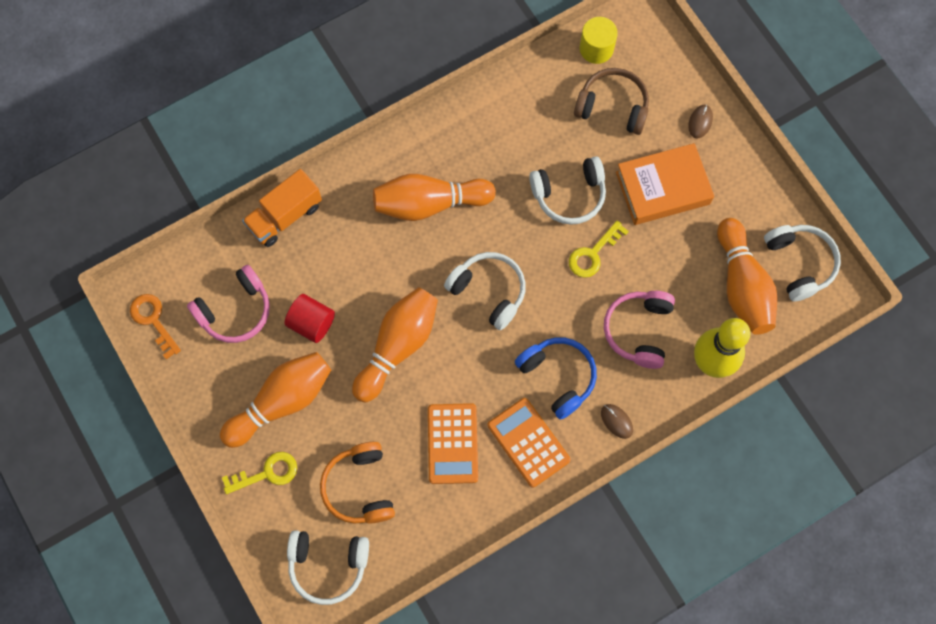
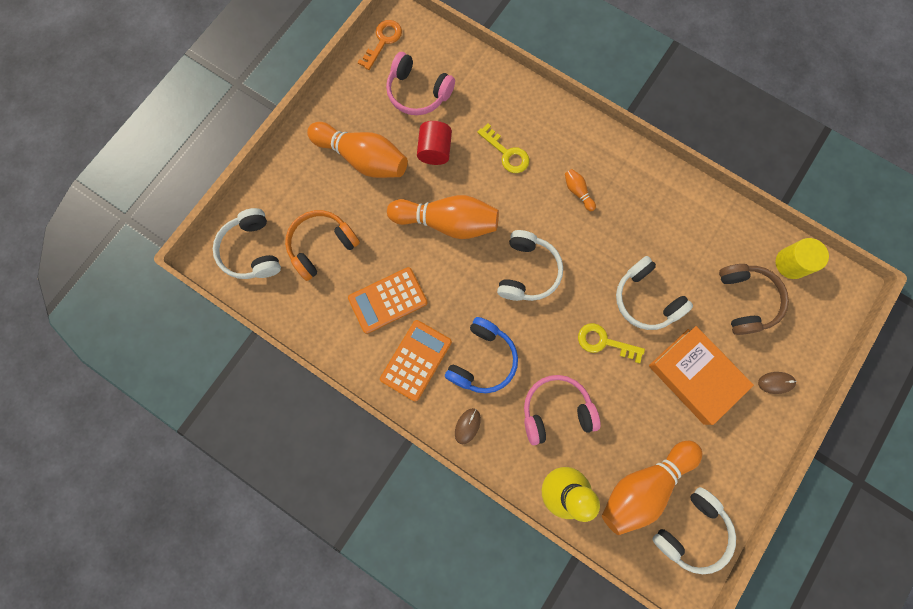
camera: 65 degrees right, 5 degrees up
yellow key [222,452,297,494] -> yellow key moved to [477,123,529,173]
orange truck [242,169,322,247] -> none
orange bowling pin [373,174,496,221] -> orange bowling pin [565,169,596,211], size x0.43

